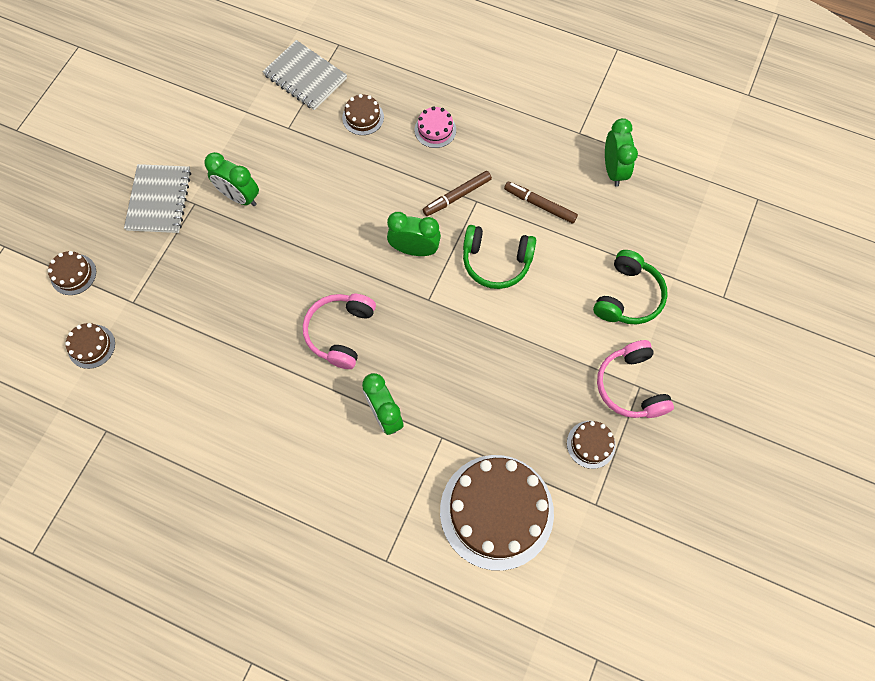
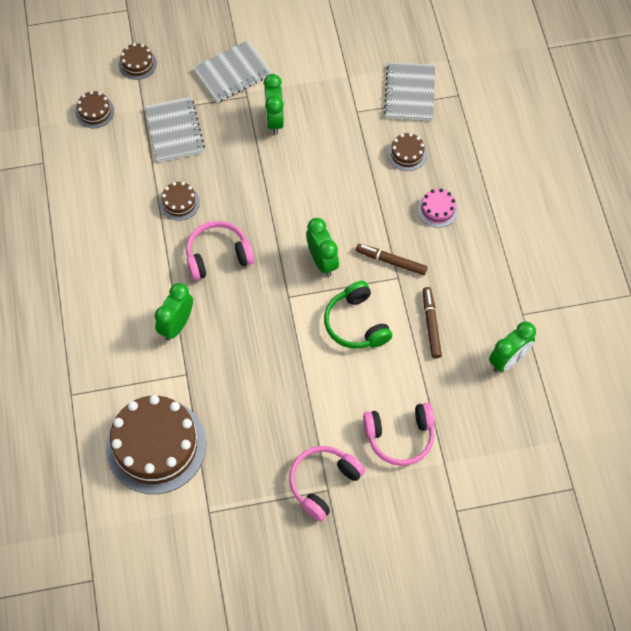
camera: 55 degrees right, 5 degrees down
brown cake [567,421,616,469] -> brown cake moved to [160,182,200,220]
green headphones [593,250,668,324] -> pink headphones [363,403,435,466]
none -> grey notebook [144,97,205,162]

